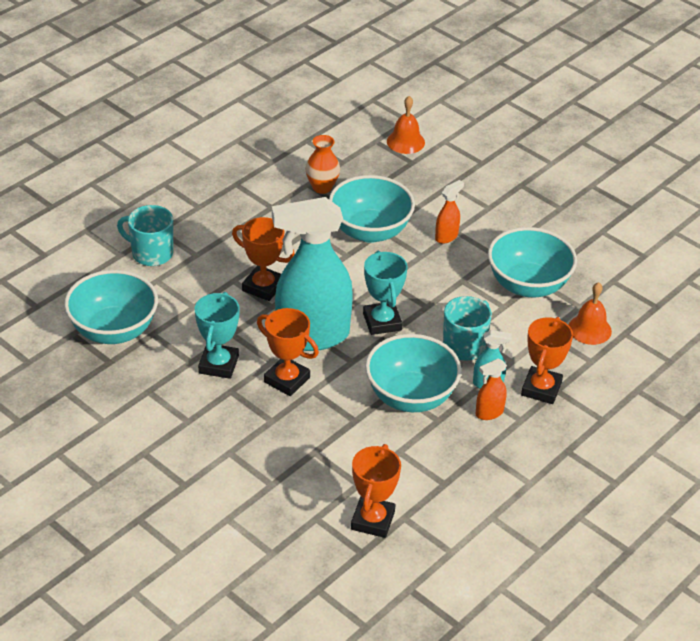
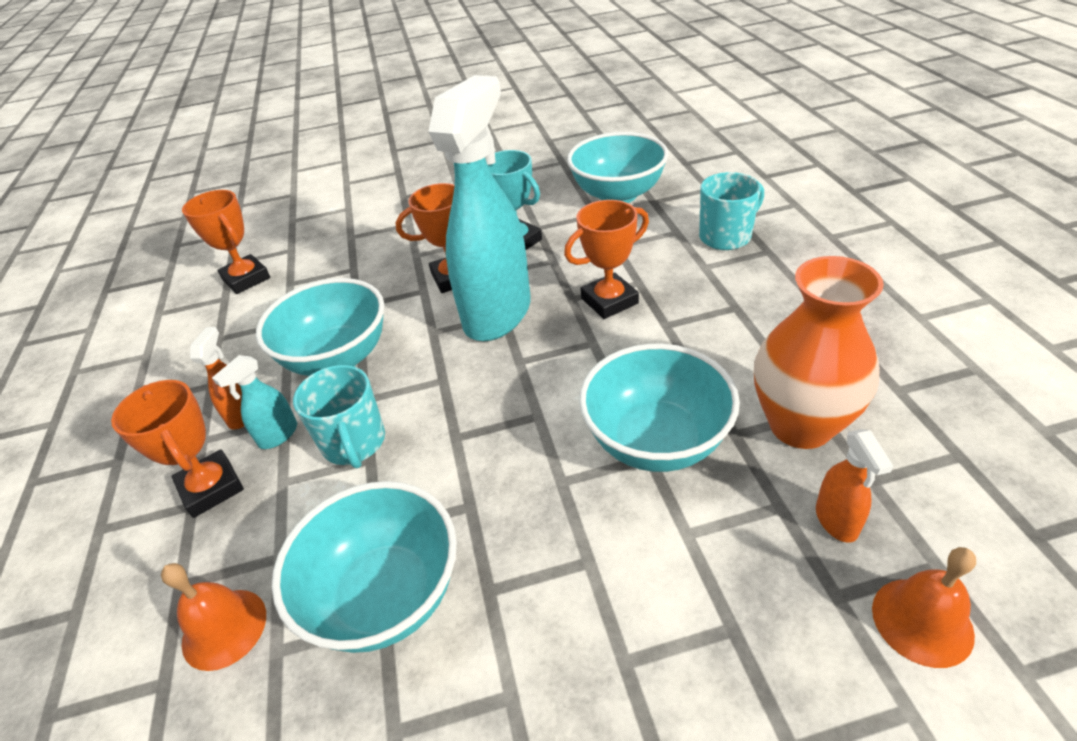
camera: 130 degrees right, 0 degrees up
orange vase [305,135,340,194] -> orange vase [754,256,884,449], size x1.74
turquoise trophy [363,250,408,335] -> none
orange spray bottle [435,180,464,244] -> orange spray bottle moved to [816,429,893,543]

